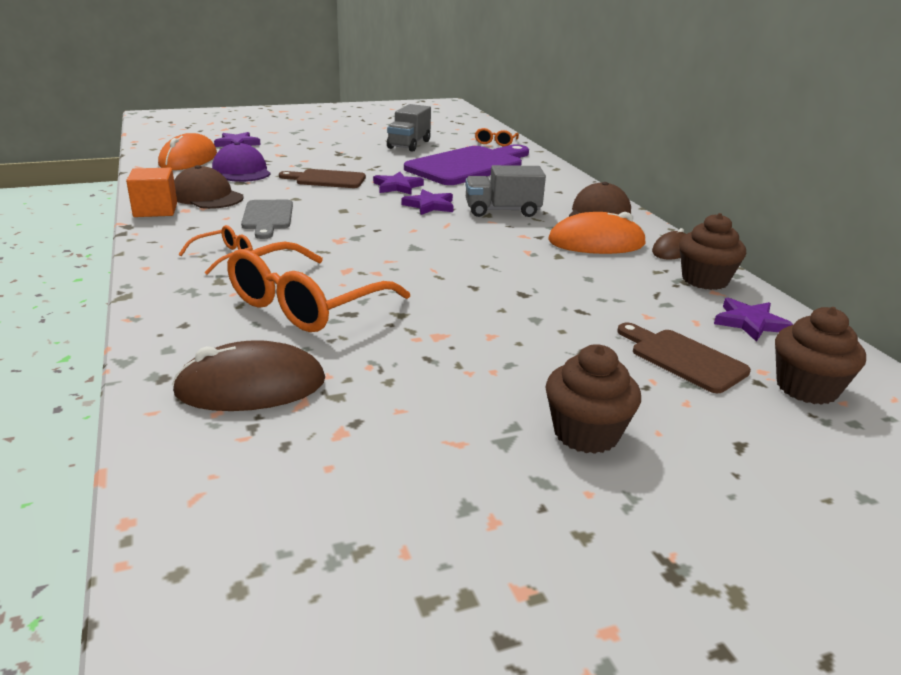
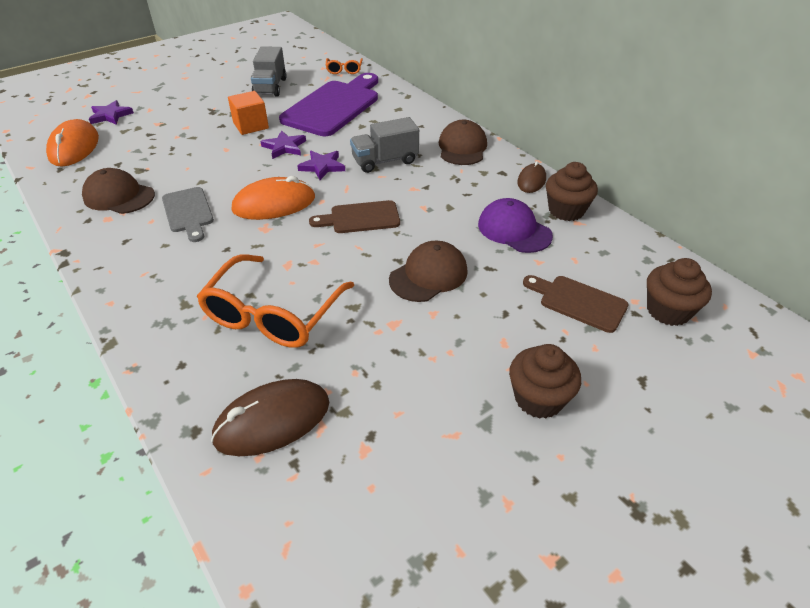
camera: 15 degrees left, 15 degrees up
orange cube [126,168,177,217] -> orange cube moved to [228,91,269,135]
orange glasses [178,225,253,275] -> none
purple cap [212,142,271,182] -> purple cap moved to [478,198,553,253]
brown cutting board [279,169,366,188] -> brown cutting board moved to [309,200,400,233]
orange mouse [548,212,646,254] -> orange mouse moved to [232,176,315,220]
purple star [714,298,794,342] -> none
none -> brown cap [389,241,468,302]

